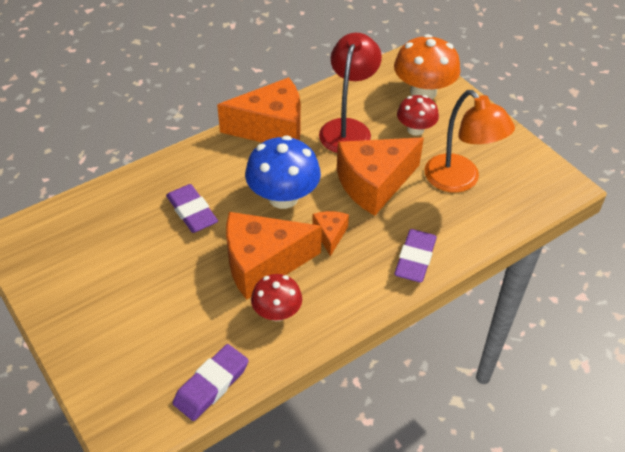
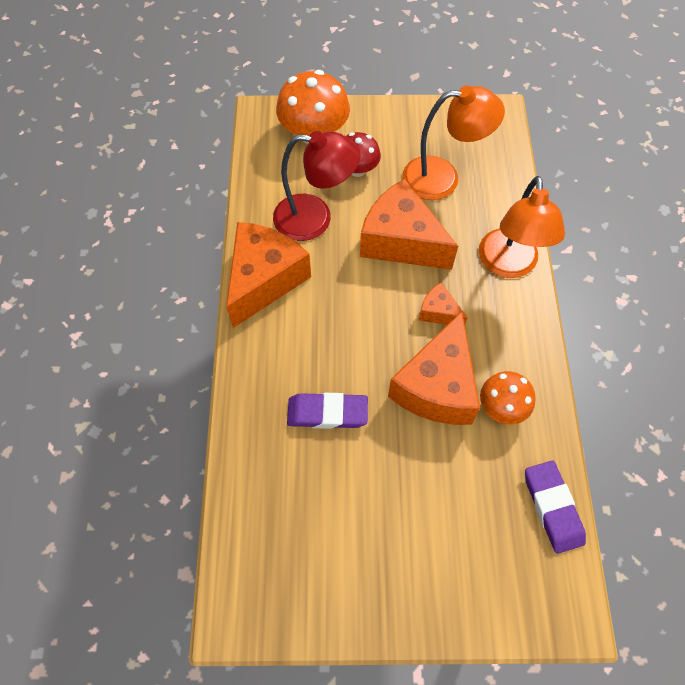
camera: 55 degrees left, 15 degrees up
blue mushroom [245,135,321,209] -> none
red mushroom [251,274,302,321] -> orange mushroom [480,371,536,424]
red lamp [319,33,382,153] -> red lamp turned 135 degrees clockwise [273,131,361,241]
orange cheese [337,137,424,216] -> orange cheese turned 120 degrees clockwise [360,179,458,270]
purple eraser [394,229,437,282] -> orange lamp [479,176,565,278]

